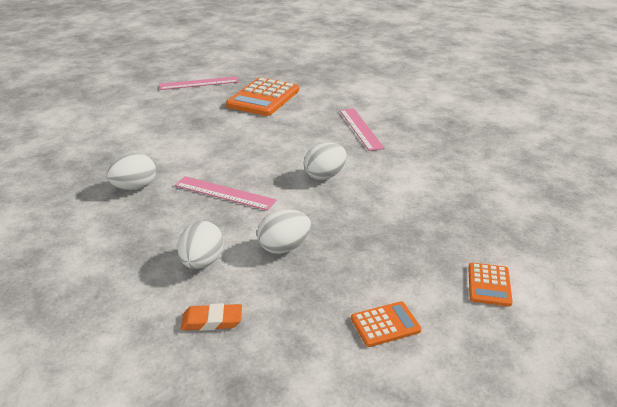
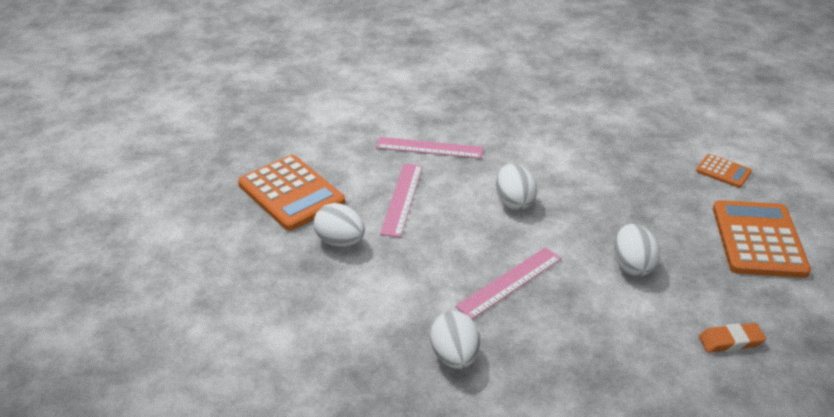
camera: 65 degrees left, 5 degrees up
pink ruler [160,76,239,90] -> pink ruler moved to [380,164,423,238]
white egg [177,221,224,269] -> white egg moved to [314,203,365,247]
orange eraser [181,303,242,331] -> orange eraser turned 60 degrees clockwise [699,323,766,353]
orange calculator [351,301,421,347] -> orange calculator [713,200,811,278], size x2.01

